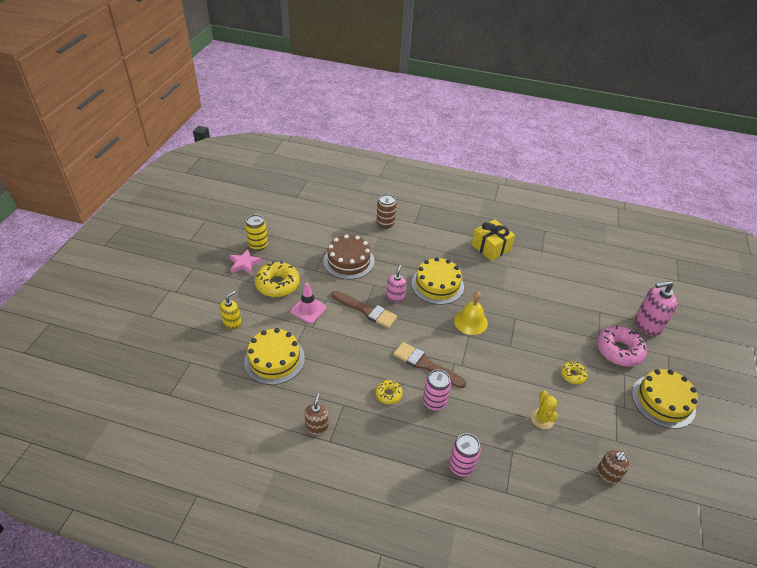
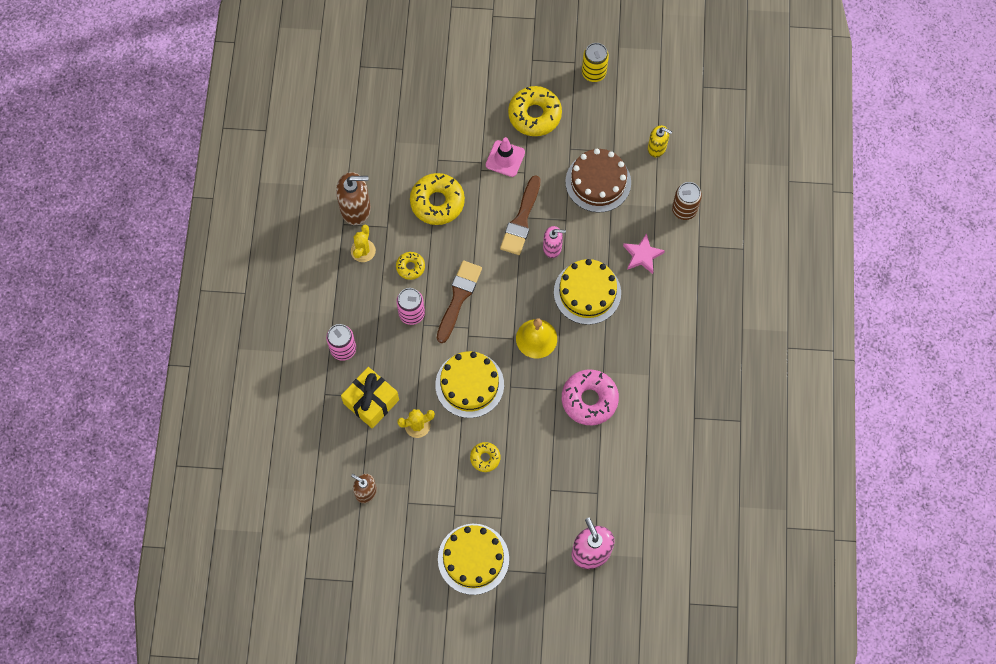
camera: 80 degrees right, 25 degrees up
yellow soap dispenser [220,291,242,329] -> yellow soap dispenser moved to [648,125,672,157]
pink star [230,249,262,275] -> pink star moved to [623,233,665,274]
yellow cake [244,328,305,385] -> yellow cake moved to [435,351,504,418]
brown soap dispenser [304,393,329,435] -> brown soap dispenser [336,172,371,225], size x1.63
yellow gift [472,220,515,261] -> yellow gift moved to [341,367,399,429]
pink donut [597,325,647,367] -> pink donut moved to [562,370,619,425]
none -> yellow cactus [351,225,376,262]
none -> yellow donut [410,173,465,225]

